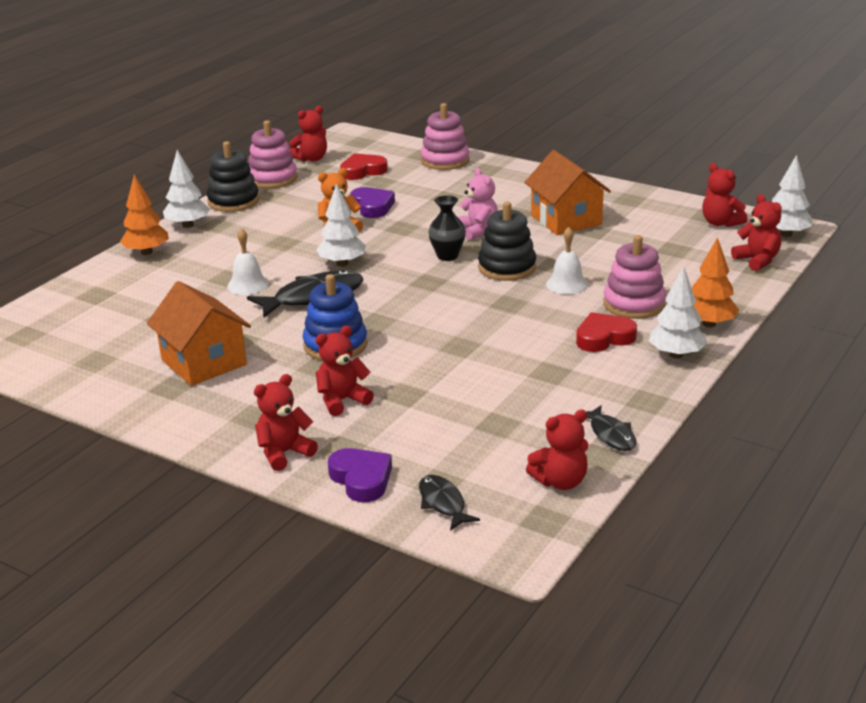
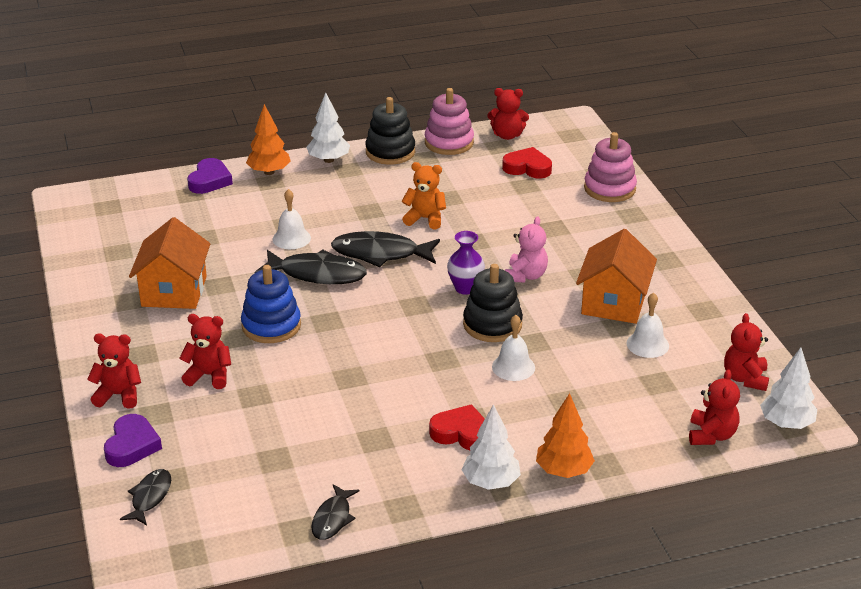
camera: 40 degrees right, 5 degrees up
white tree [316,183,366,266] -> black fish [331,231,440,267]
purple heart [350,187,395,218] -> purple heart moved to [187,158,233,194]
black vase [428,195,466,261] -> purple vase [447,231,485,295]
red teddy bear [526,410,589,490] -> none
pink stacking toy [603,235,666,319] -> none
none -> white bell [627,292,669,358]

